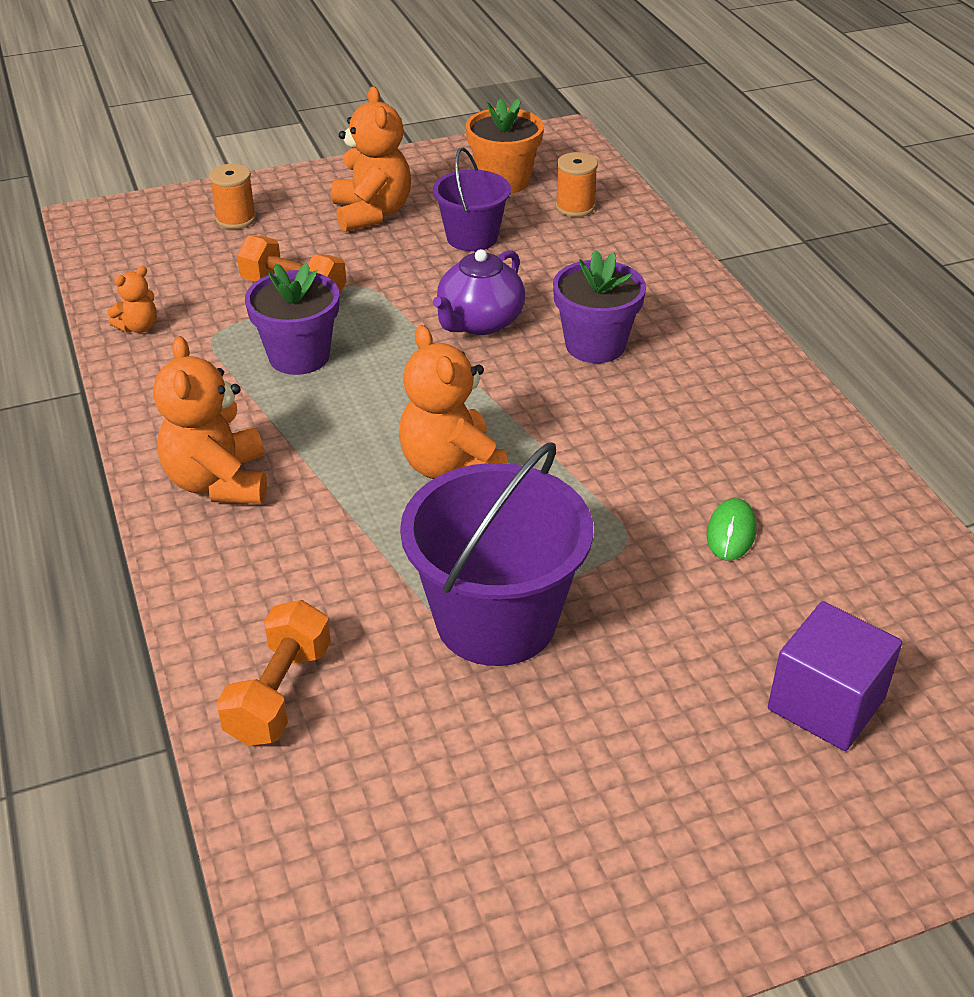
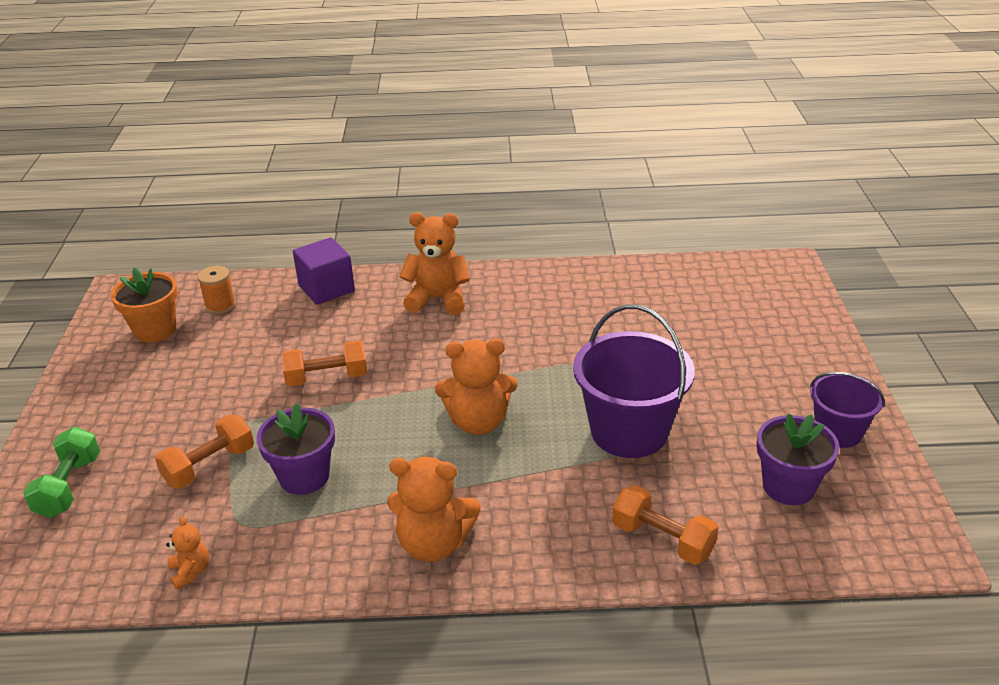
camera: 70 degrees left, 5 degrees down
orange spool [209,164,256,229] -> green dumbbell [23,427,100,518]
orange teddy bear [332,86,411,232] -> orange teddy bear moved to [399,213,470,315]
purple bucket [433,147,511,251] -> purple bucket moved to [810,372,885,448]
purple teapot [433,249,525,335] -> orange dumbbell [281,340,367,387]
purple flower pot [553,250,646,363] -> purple flower pot moved to [757,414,840,505]
green mouse [706,498,757,561] -> none
purple cube [768,601,902,751] -> purple cube moved to [293,237,355,305]

